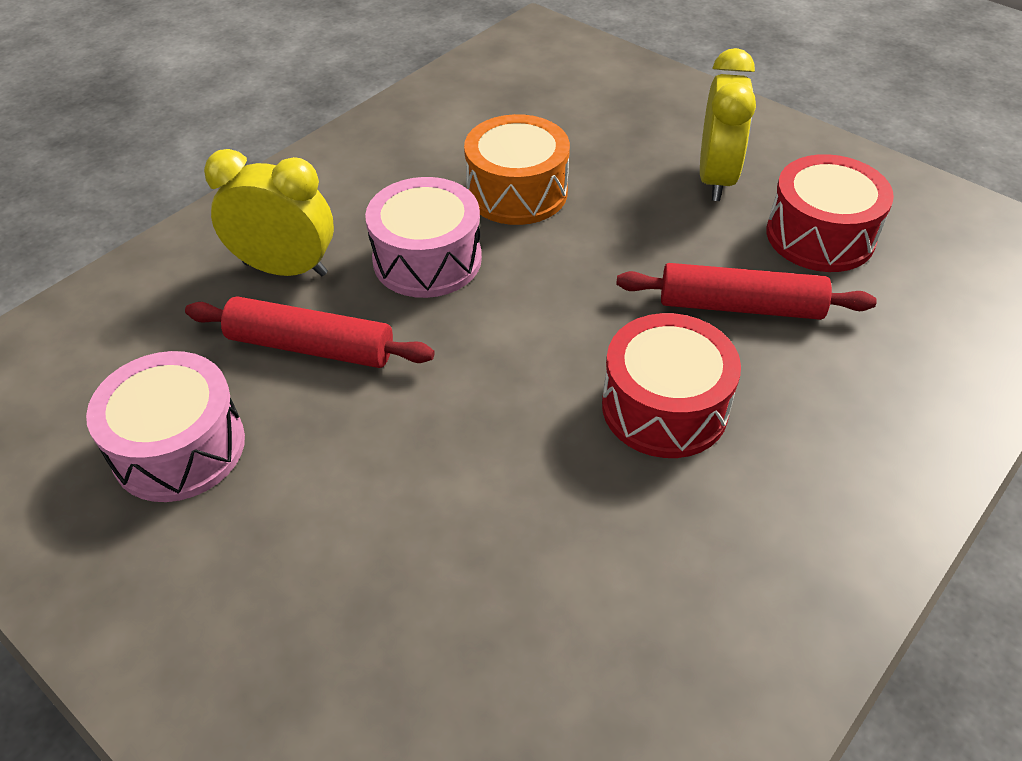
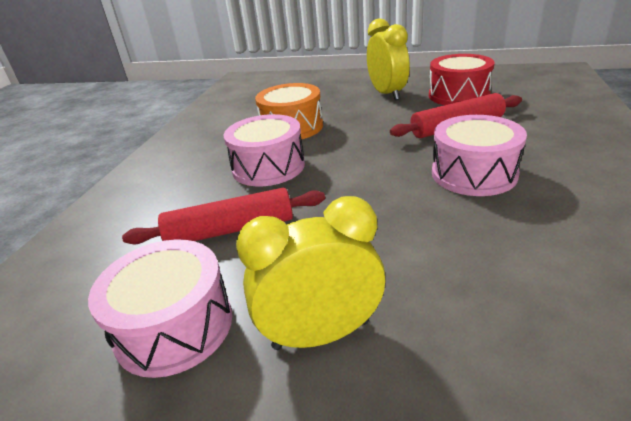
camera: 25 degrees left, 15 degrees down
yellow clock [204,149,334,276] -> yellow clock moved to [236,196,385,350]
red drum [602,313,741,458] -> pink drum [432,115,527,196]

